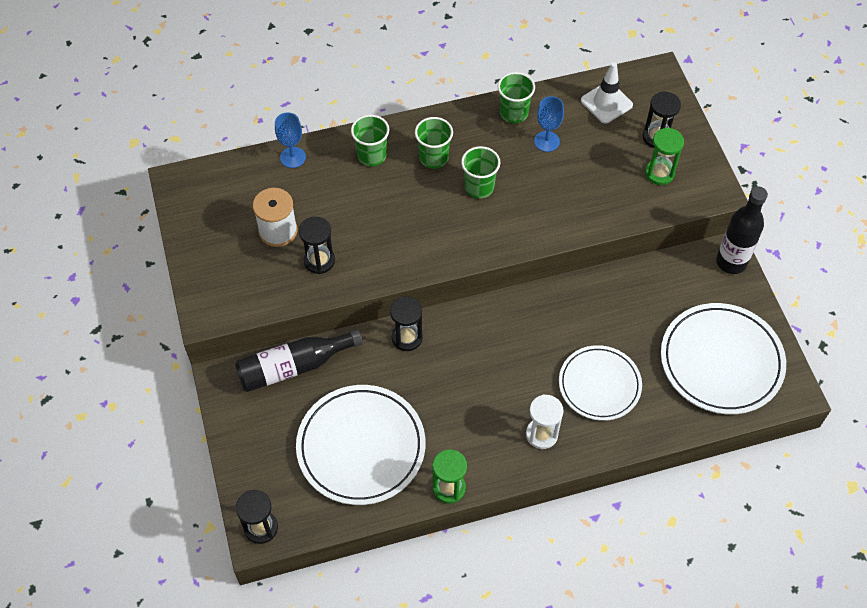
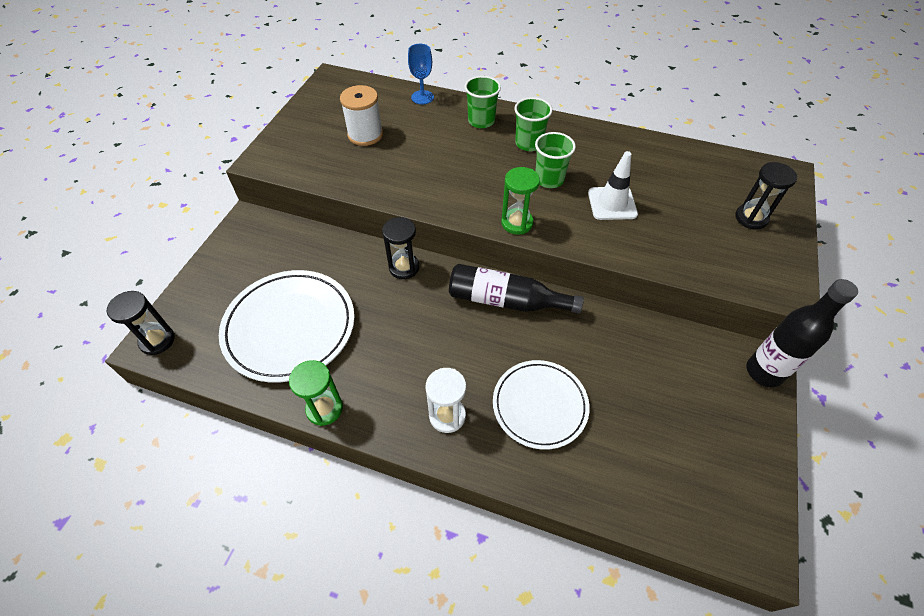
camera: 35 degrees right, 5 degrees down
black bottle [235,329,363,392] -> black bottle moved to [449,264,584,314]
black hourglass [299,217,335,274] -> none
green cup [498,72,535,123] -> none
blue goblet [534,96,564,152] -> none
white traffic cone [581,62,633,124] -> white traffic cone moved to [588,151,638,220]
green hourglass [645,128,684,185] -> green hourglass moved to [501,167,540,235]
white plate [661,303,786,414] -> none

